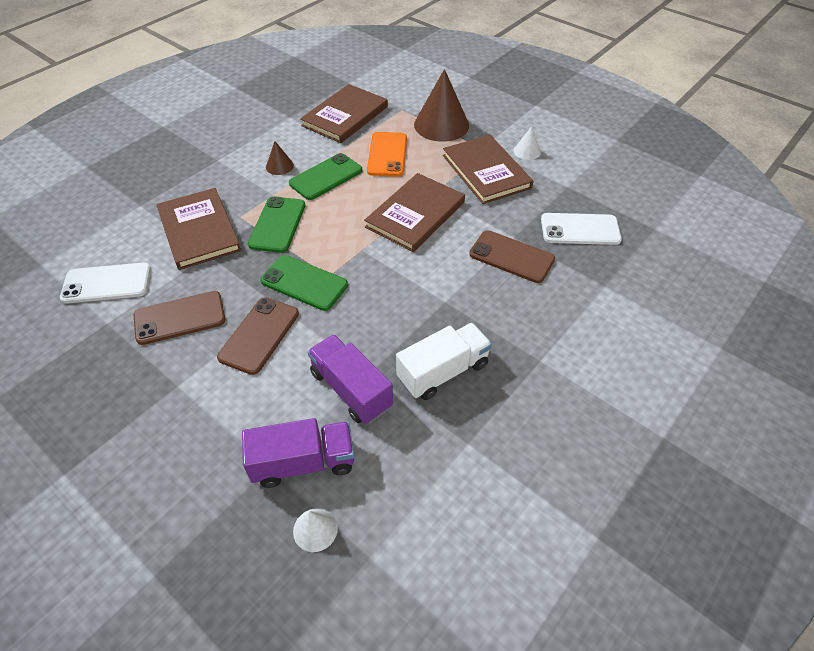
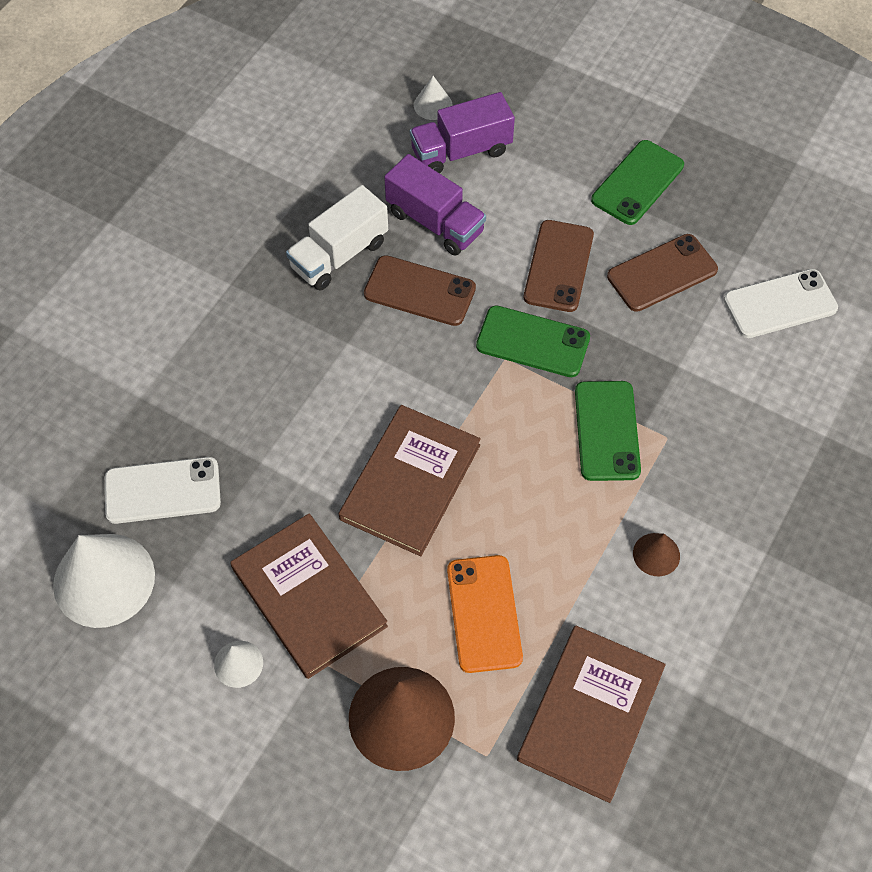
camera: 170 degrees right, 10 degrees up
brown book [157,188,241,270] -> none
green phone [289,153,362,200] -> green phone moved to [591,140,684,225]
brown phone [469,230,555,283] -> brown phone moved to [364,255,476,326]
none -> white cone [53,534,155,628]

